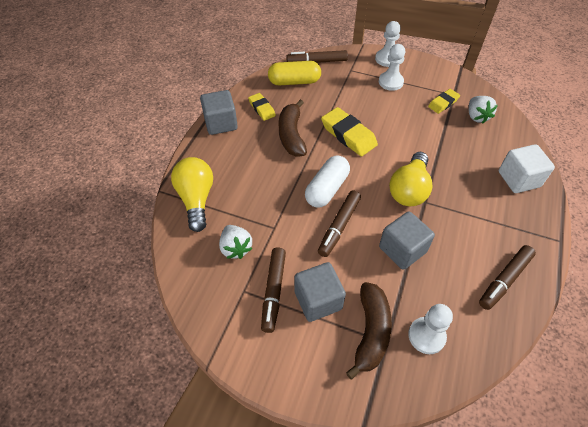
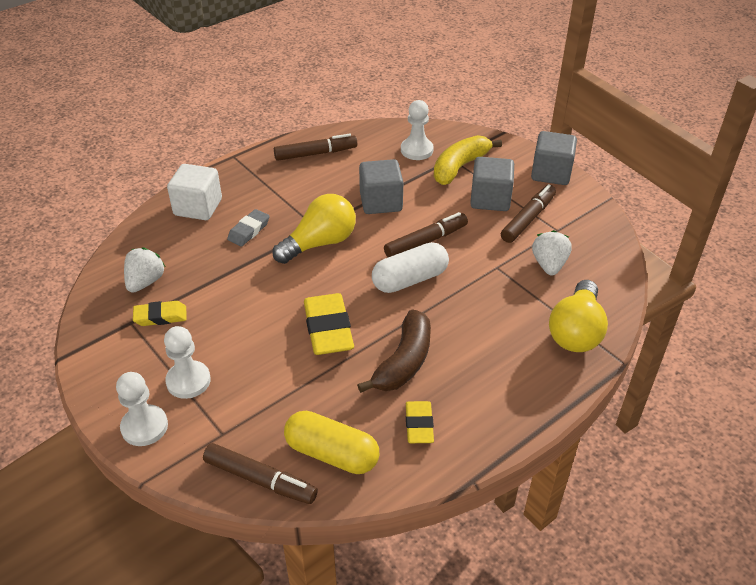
camera: 150 degrees left, 10 degrees down
grey cube [200,90,238,135] -> grey cube moved to [531,131,577,185]
brown banana [346,282,392,380] -> yellow banana [434,135,502,185]
none -> grey eraser [227,209,270,246]

